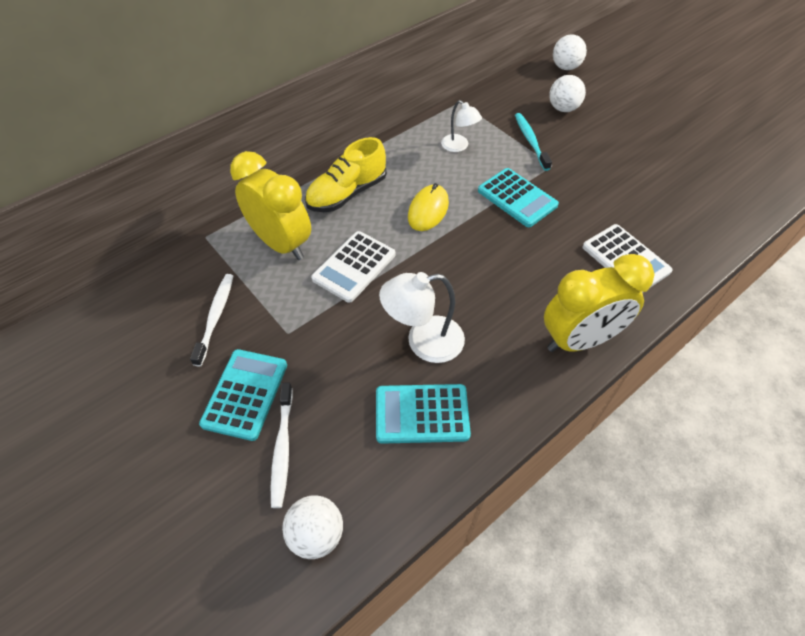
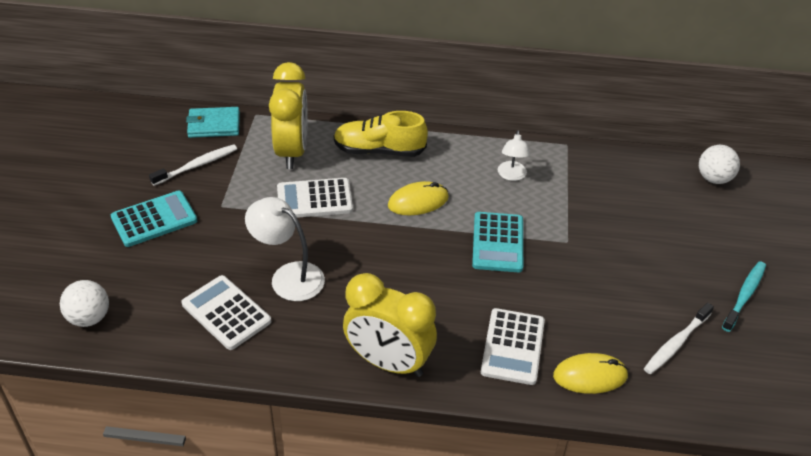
camera: 45 degrees right, 10 degrees down
white toothbrush [271,383,293,508] -> white toothbrush moved to [644,302,714,374]
turquoise calculator [376,384,471,444] -> white calculator [181,275,271,350]
turquoise toothbrush [515,113,552,171] -> turquoise toothbrush moved to [722,261,766,332]
white ball [549,75,586,112] -> none
none -> turquoise wallet [186,107,240,138]
none -> yellow mouse [553,353,628,394]

